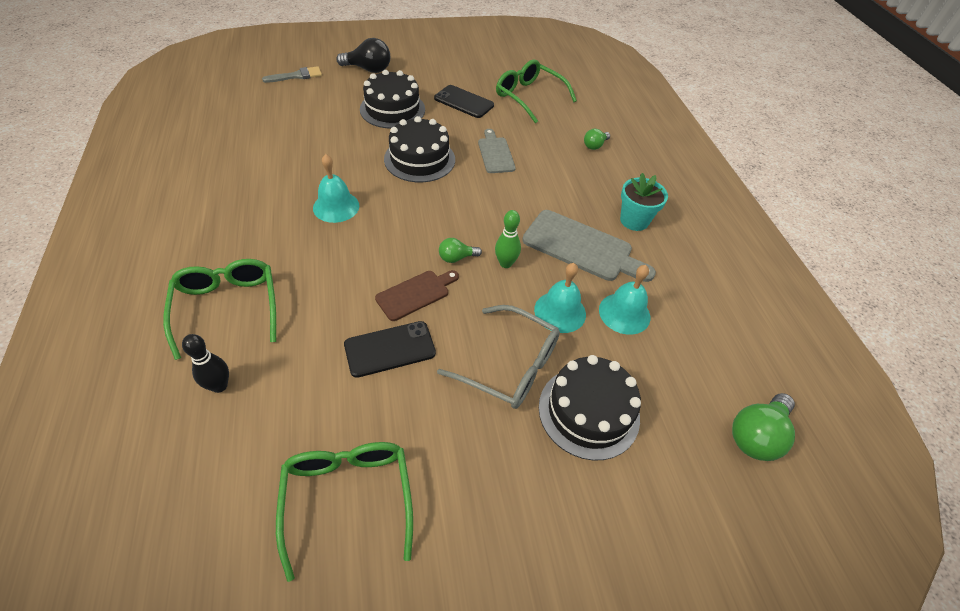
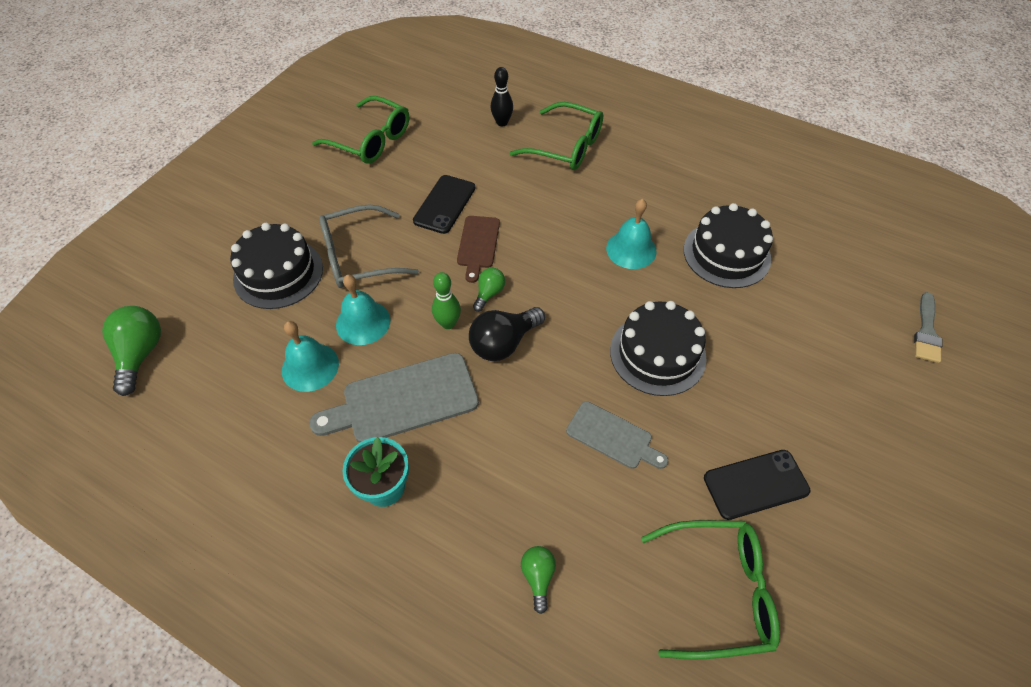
camera: 135 degrees right, 5 degrees up
black light bulb [336,38,390,73] -> black light bulb moved to [469,307,545,361]
black cake [360,70,425,129] -> black cake moved to [684,203,773,288]

